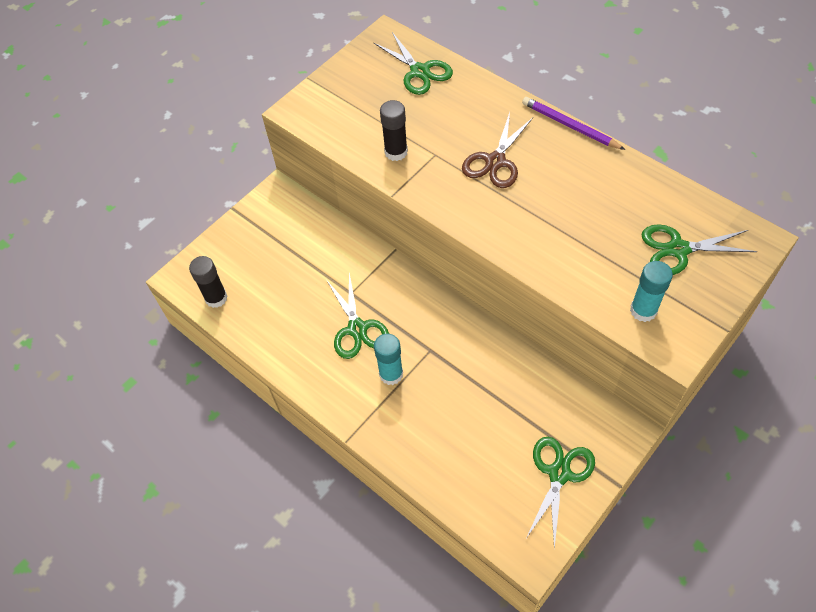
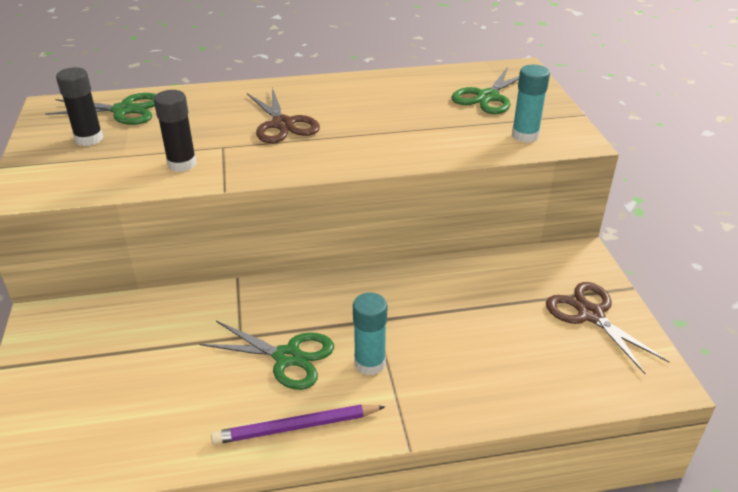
camera: 55 degrees left, 20 degrees down
black glue stick [189,256,228,308] -> black glue stick moved to [56,67,103,146]
purple pencil [522,97,625,150] -> purple pencil moved to [211,405,386,444]
green scissors [525,437,595,549] -> brown scissors [546,282,670,374]

